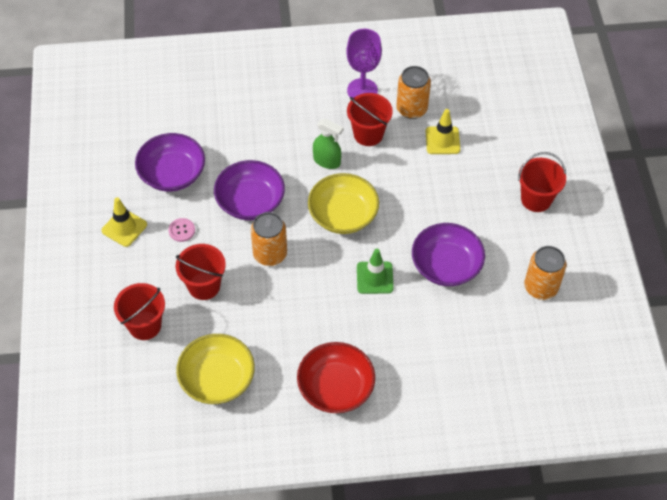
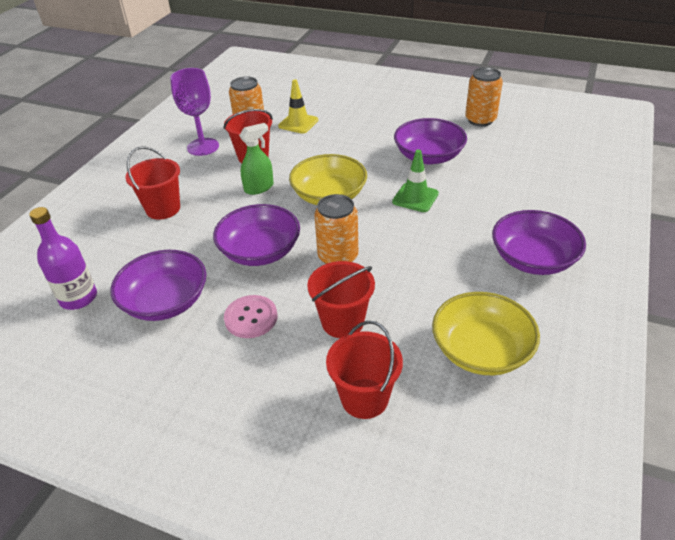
camera: 60 degrees left, 15 degrees down
yellow traffic cone [102,197,147,247] -> none
pink button [169,218,195,242] -> pink button [224,295,277,338], size x1.50
red bowl [297,342,375,413] -> purple bowl [492,210,586,275]
red bucket [518,152,566,212] -> red bucket moved to [125,146,180,220]
none -> purple bottle [29,207,97,310]

